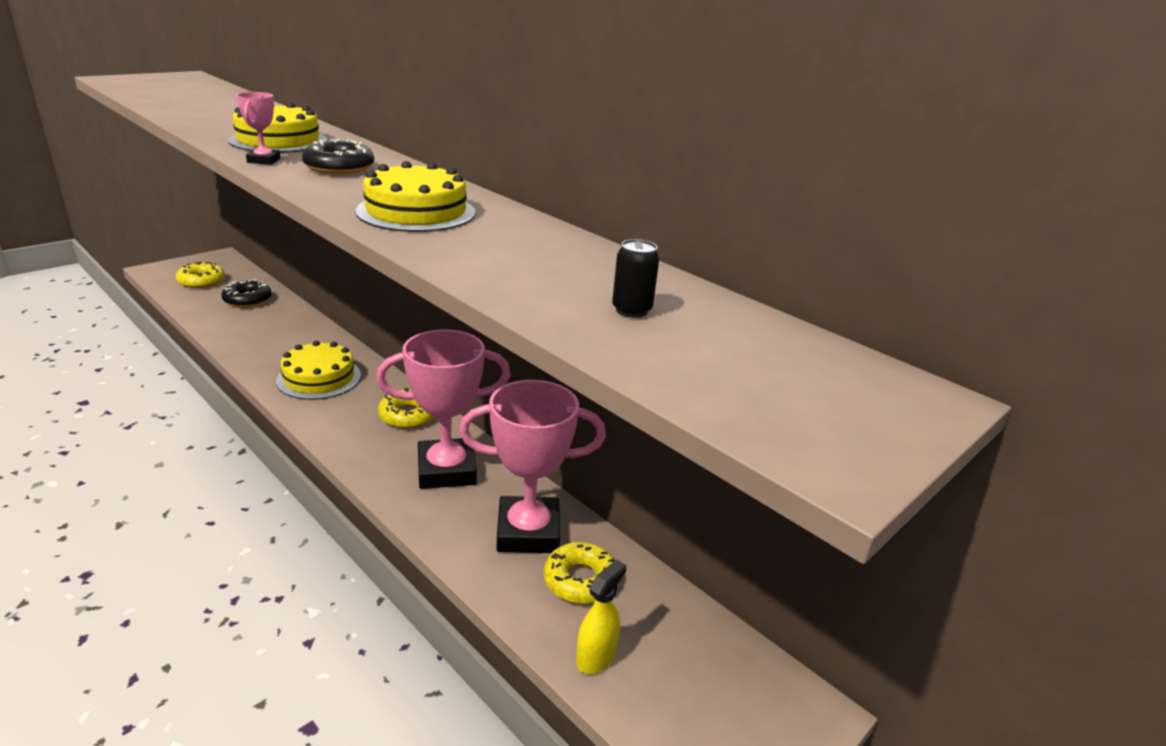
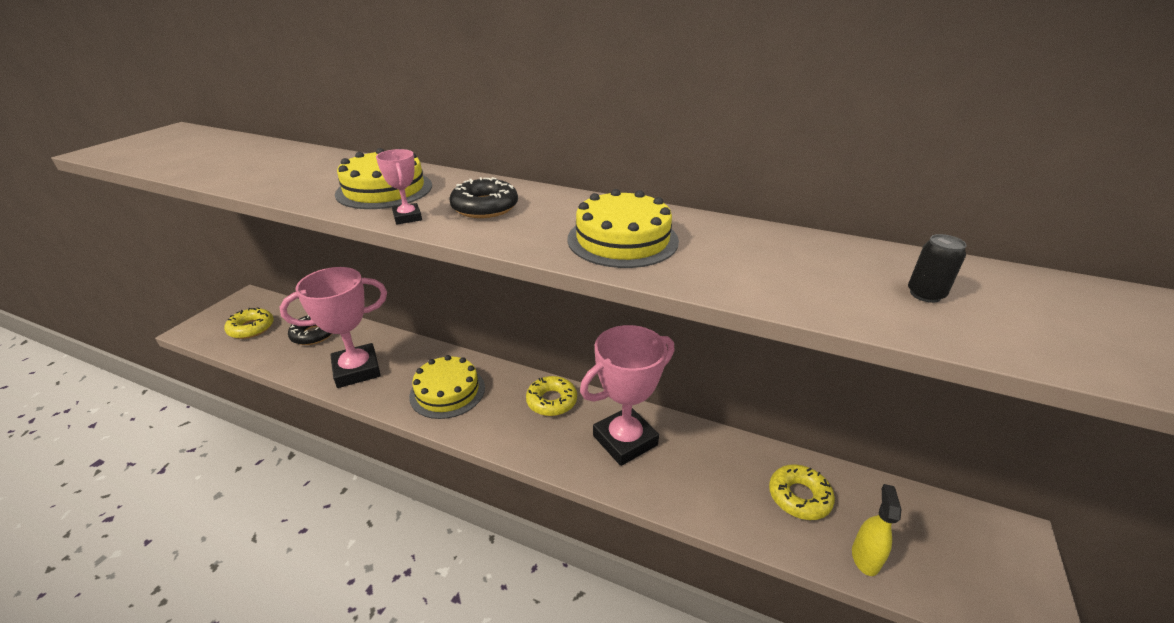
camera: 20 degrees left, 5 degrees up
pink trophy [459,380,606,553] -> pink trophy moved to [280,267,387,388]

